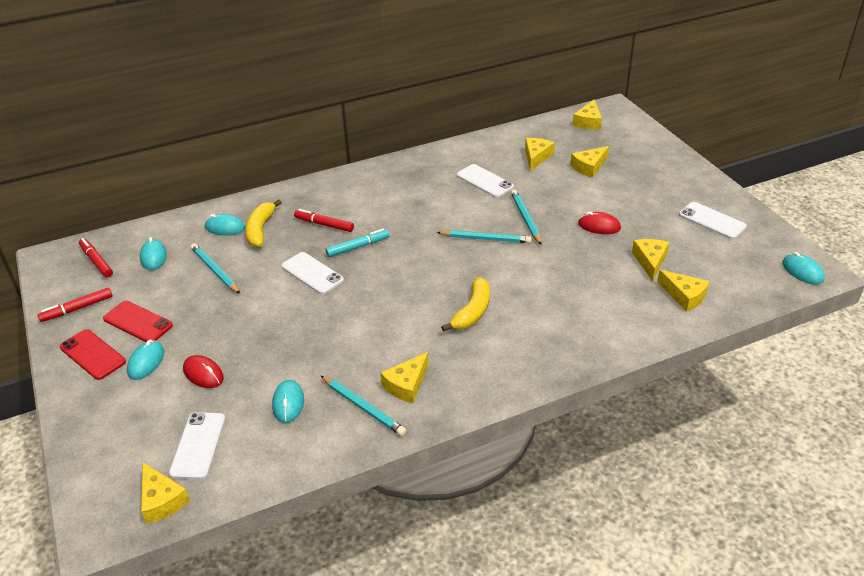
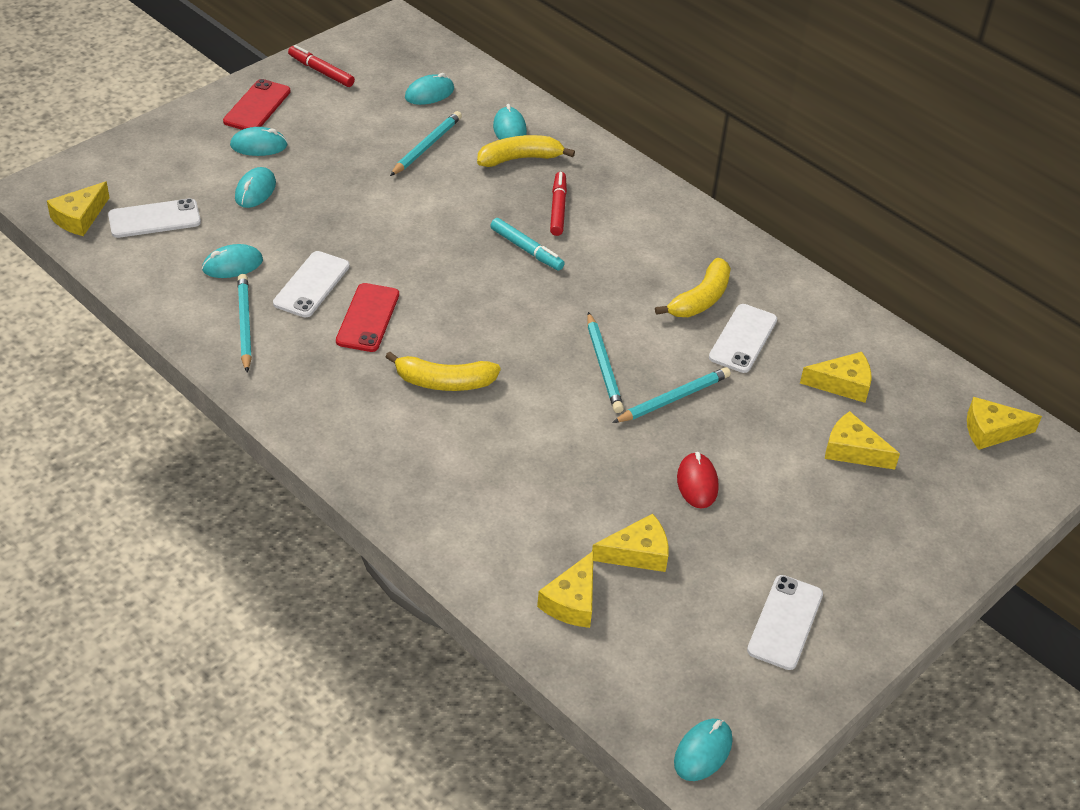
camera: 65 degrees right, 5 degrees up
red marker [79,238,113,278] -> none
red phone [103,301,173,342] -> red phone moved to [336,283,399,352]
red mouse [183,355,224,388] -> turquoise mouse [235,167,276,208]
white phone [281,252,344,294] -> white phone moved to [273,251,350,317]
turquoise pencil [321,376,406,436] -> turquoise pencil turned 150 degrees clockwise [237,274,252,372]
yellow cheese [381,352,429,403] -> none
none -> yellow banana [655,258,731,317]

